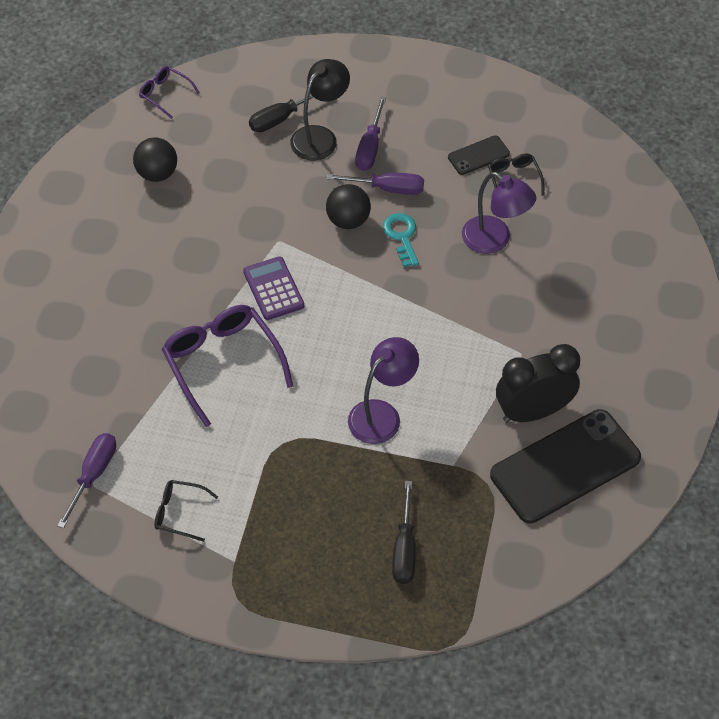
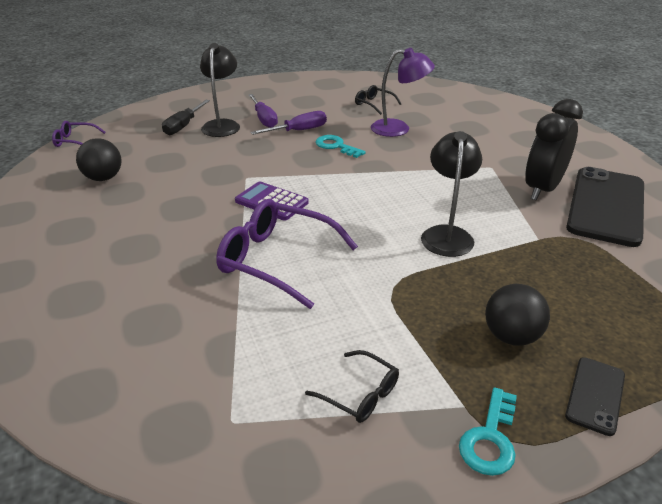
camera: 35 degrees left, 20 degrees down
purple screwdriver [57,433,116,528] -> none
black glasses [155,480,218,542] -> black glasses turned 120 degrees counterclockwise [305,350,399,423]
black ball [326,184,371,229] -> black ball moved to [485,284,550,346]
purple lamp [348,337,419,444] -> black lamp [421,131,482,257]
black screwdriver [392,480,416,584] -> none
black phone [448,135,510,175] -> black phone moved to [565,357,625,436]
none -> turquoise key [459,387,517,476]

